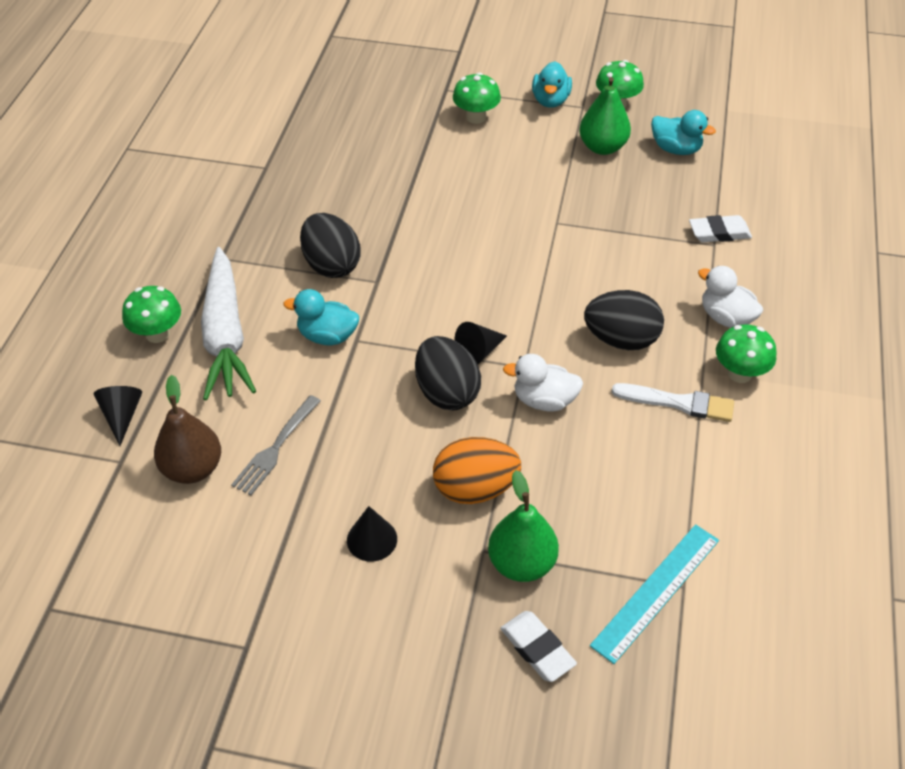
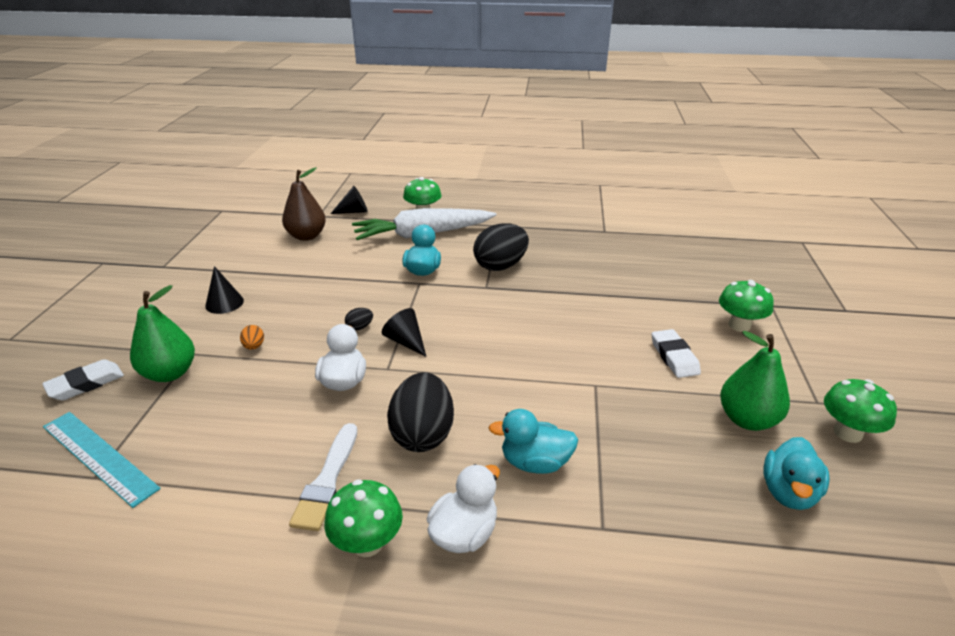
camera: 85 degrees right, 15 degrees down
grey fork [231,395,321,495] -> none
black egg [415,336,481,410] -> black egg [345,308,373,331], size x0.42
orange egg [433,437,521,504] -> orange egg [240,325,264,350], size x0.42
turquoise duck [532,61,572,108] -> turquoise duck moved to [489,409,578,474]
white eraser [689,215,752,242] -> white eraser moved to [651,329,701,378]

